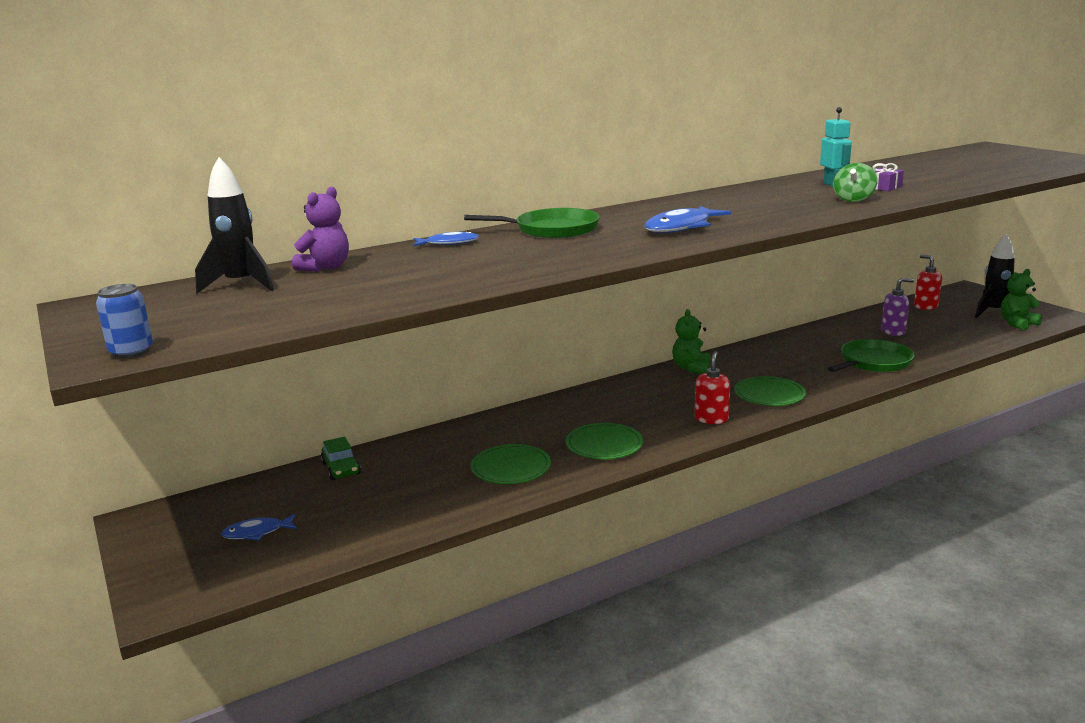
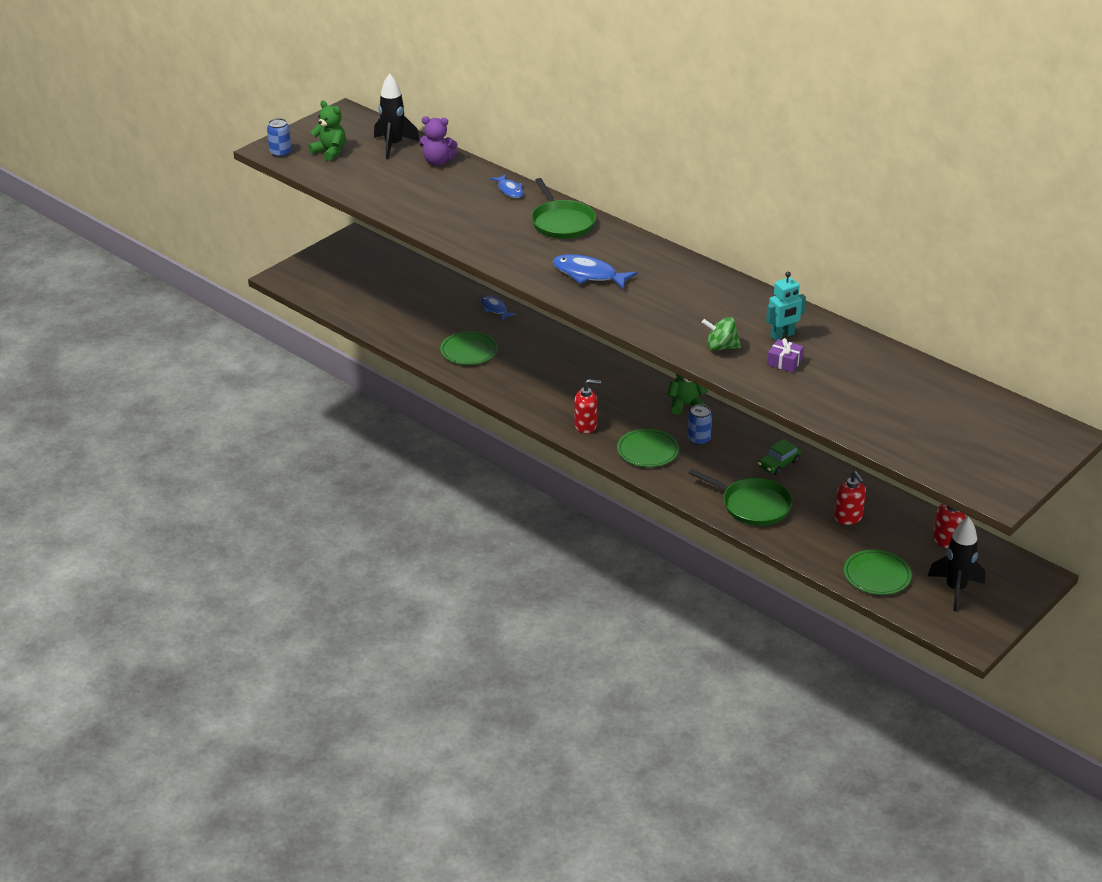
camera: 70 degrees right, 15 degrees up
blue fish [221,514,297,540] -> blue fish moved to [481,295,516,320]
green car [321,437,361,480] -> green car moved to [758,439,801,475]
green plate [566,423,643,459] -> green plate moved to [844,550,912,595]
purple soap dispenser [881,278,914,336] -> red soap dispenser [834,471,866,525]
green teddy bear [1001,269,1042,330] -> green teddy bear moved to [308,101,346,161]
none -> blue can [687,405,712,445]

